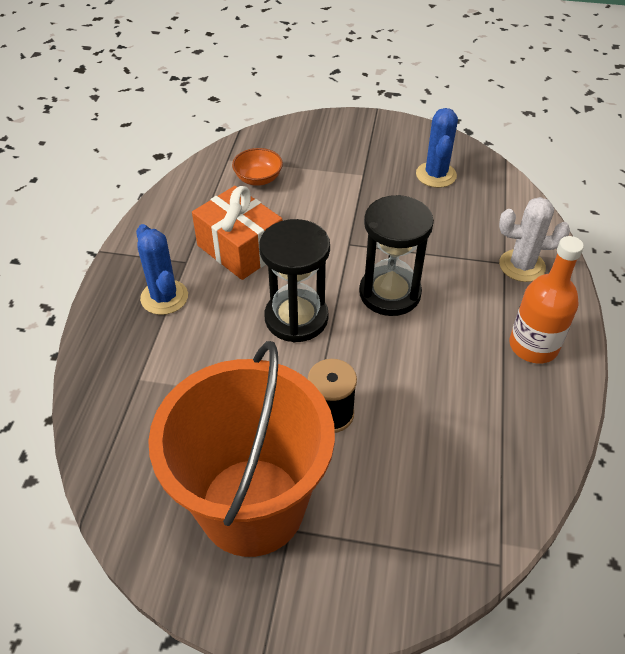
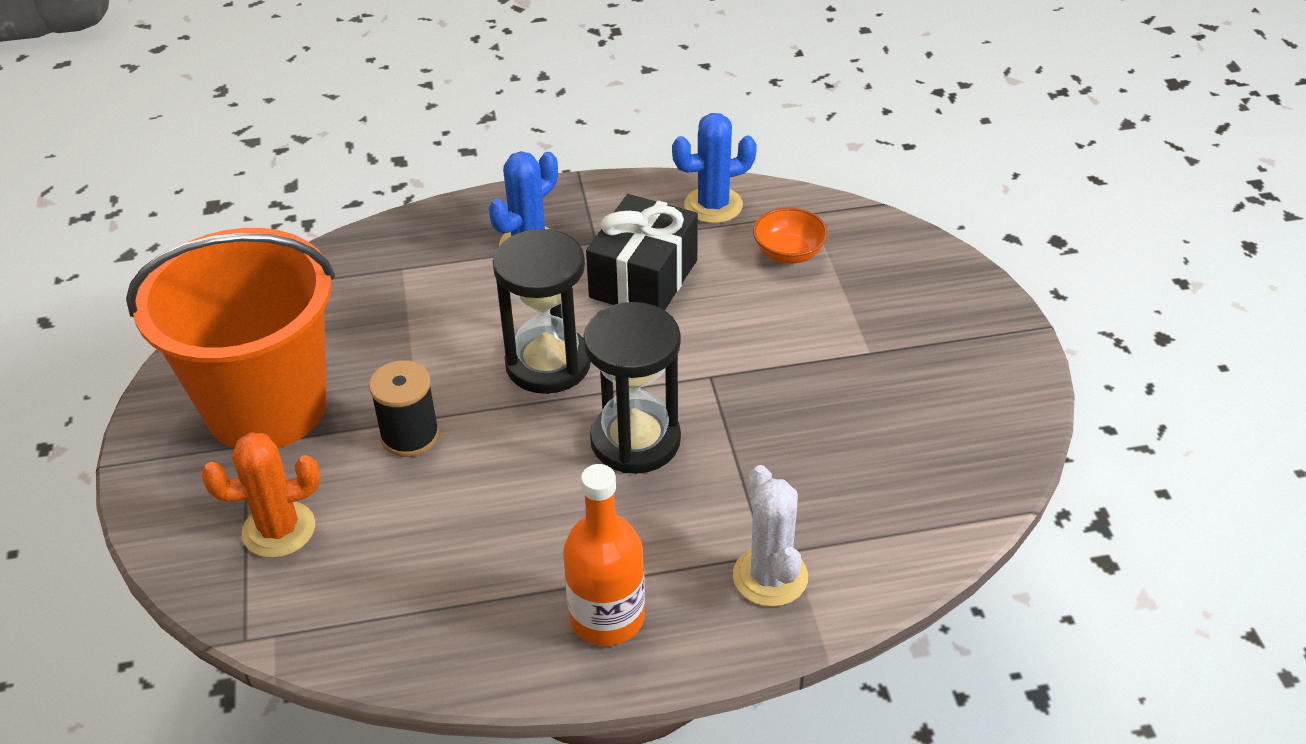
camera: 70 degrees right, 5 degrees down
orange gift [192,186,282,280] -> black gift [586,194,698,310]
blue cactus [416,108,458,188] -> blue cactus moved to [672,113,757,223]
none -> orange cactus [201,432,320,558]

